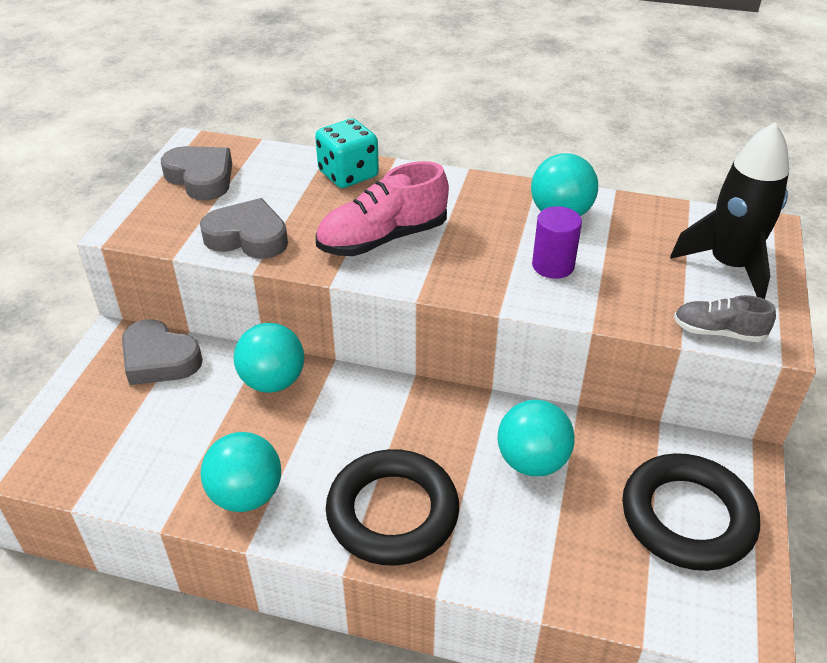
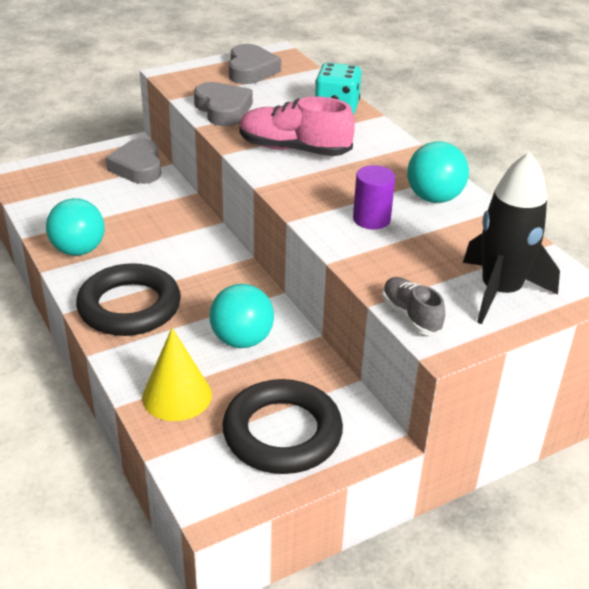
camera: 45 degrees right, 5 degrees down
turquoise ball [234,323,304,393] -> none
none -> yellow cone [142,328,212,421]

